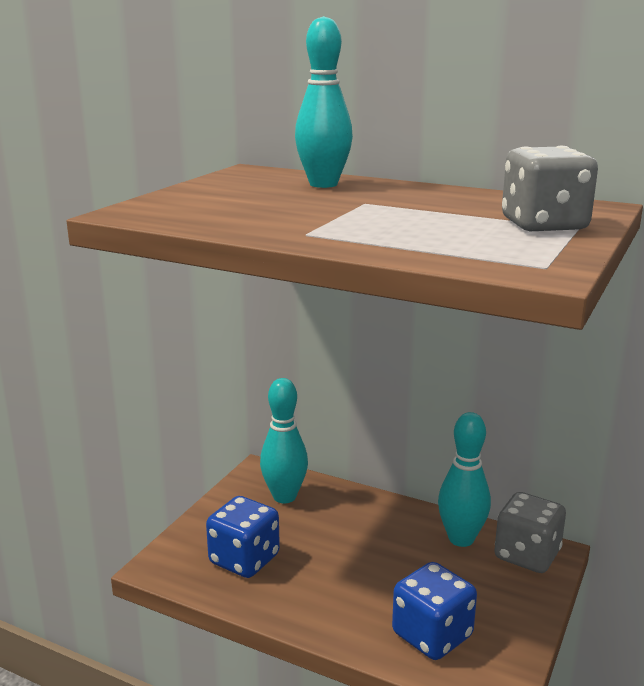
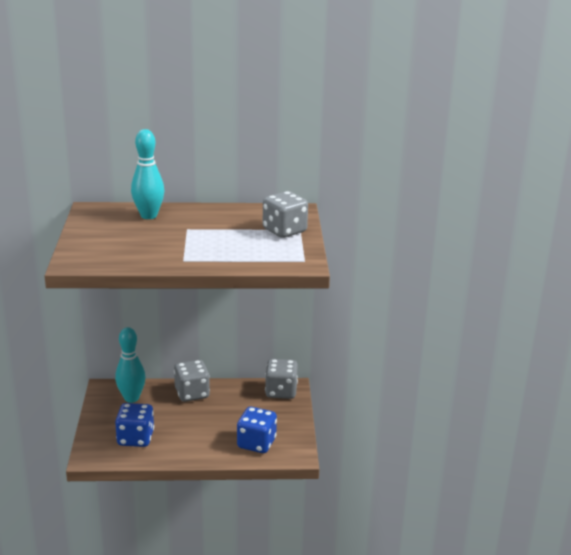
camera: 30 degrees left, 5 degrees up
turquoise bowling pin [438,412,491,547] -> none
none -> grey dice [174,360,210,402]

